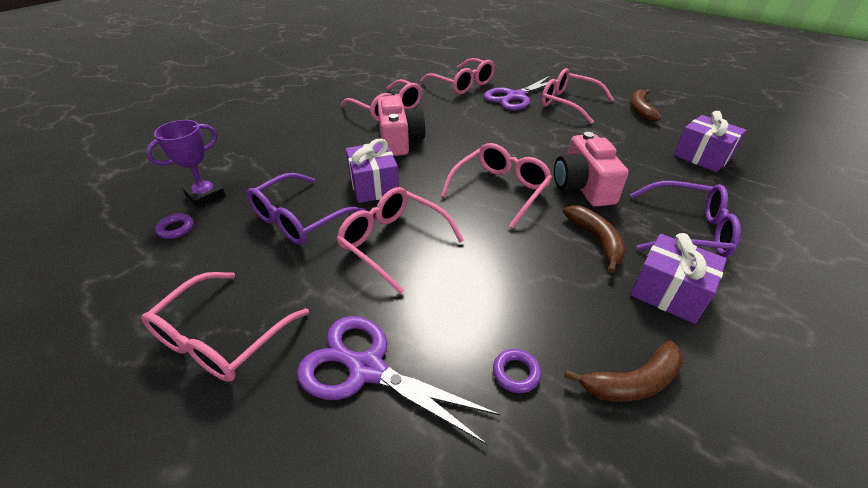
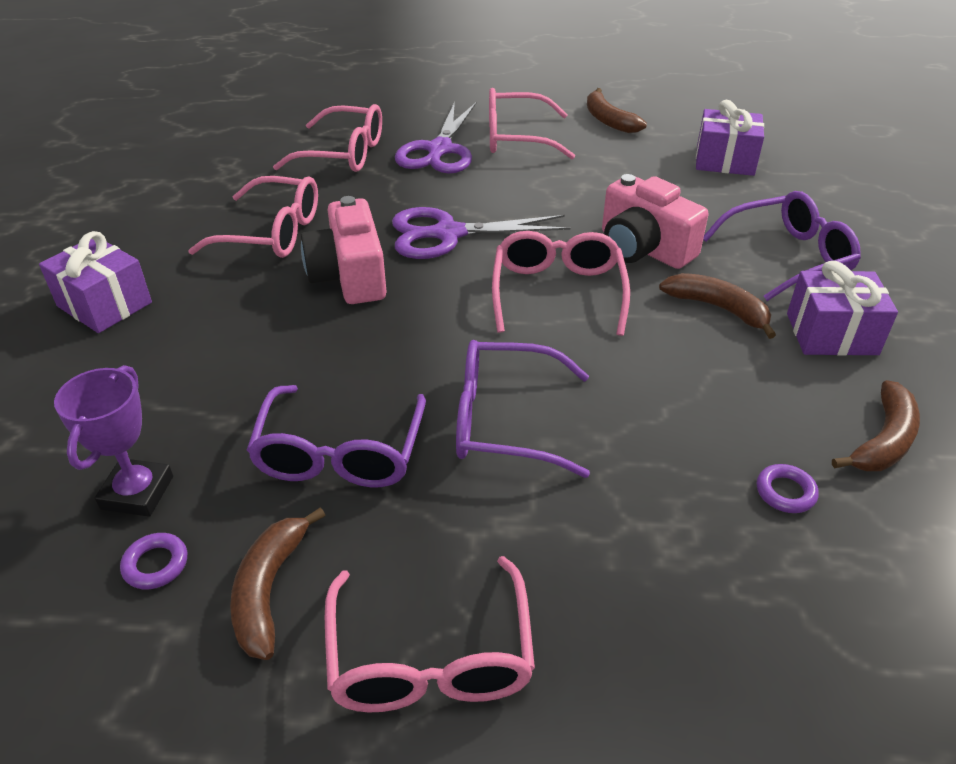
camera: 35 degrees left, 0 degrees up
purple scissors [297,316,500,445] -> purple scissors moved to [392,207,571,259]
pink glasses [337,187,464,294] -> purple glasses [456,340,590,478]
purple gift [346,139,399,203] -> purple gift moved to [39,231,152,333]
pink camera [377,96,426,156] -> pink camera turned 150 degrees counterclockwise [301,196,387,304]
none -> brown banana [230,507,325,660]

